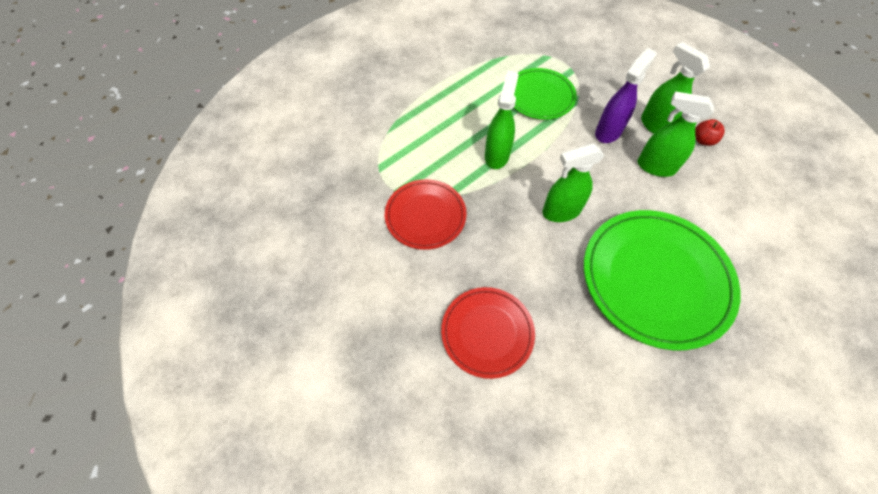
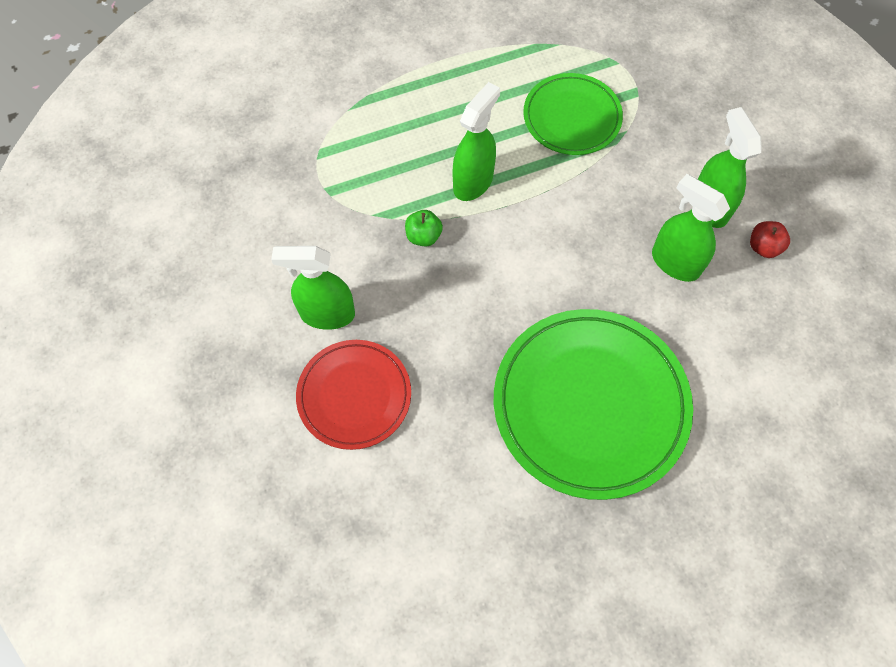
camera: 20 degrees right, 5 degrees up
red plate [385,179,467,250] -> none
green spray bottle [542,143,604,222] -> green spray bottle moved to [271,246,355,330]
purple spray bottle [595,48,657,143] -> none
none -> green apple [405,210,443,247]

